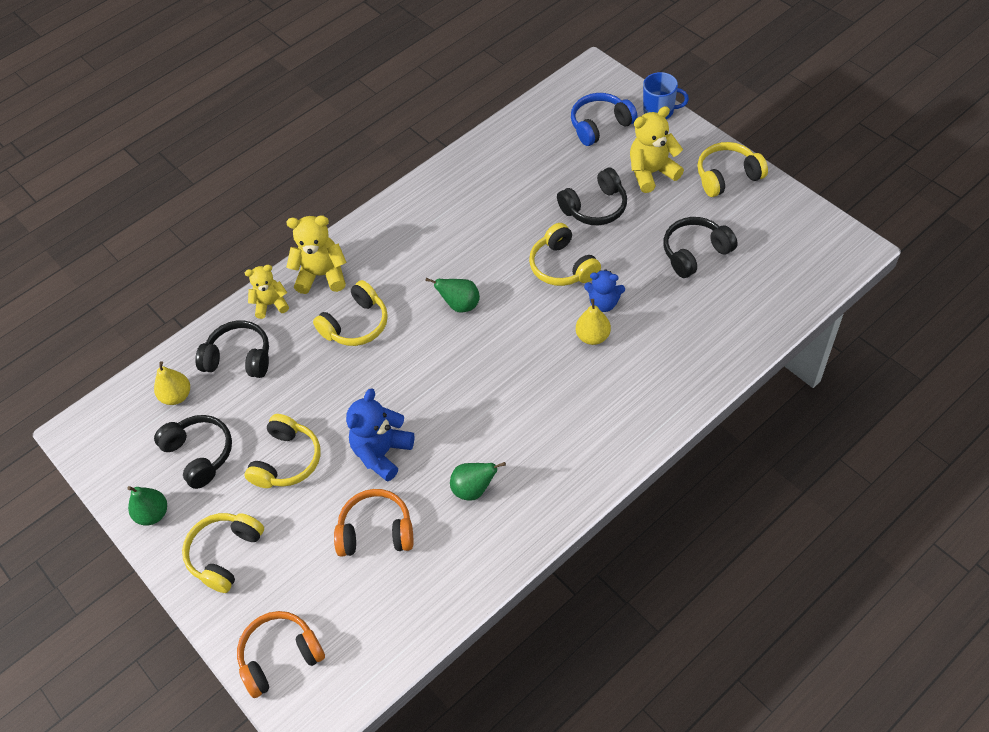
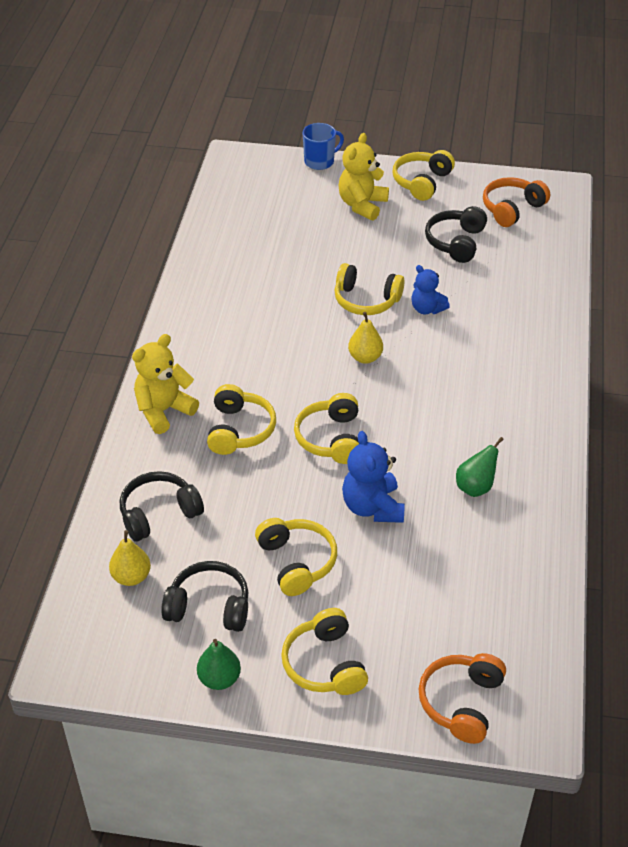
camera: 45 degrees left, 10 degrees down
yellow teddy bear [245,265,289,319] -> none
orange headphones [334,489,413,557] -> orange headphones moved to [483,177,550,227]
green pear [425,278,480,313] -> none
black headphones [557,168,627,225] -> none
blue headphones [571,93,638,146] -> none
yellow pear [576,299,611,345] -> yellow pear moved to [348,312,383,364]
blue teddy bear [584,269,625,312] -> blue teddy bear turned 75 degrees clockwise [411,265,450,314]
none -> yellow headphones [294,393,359,464]

